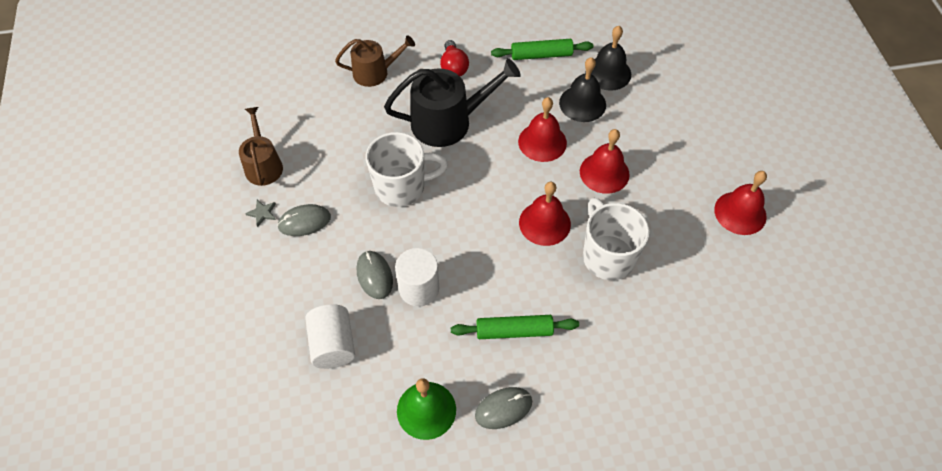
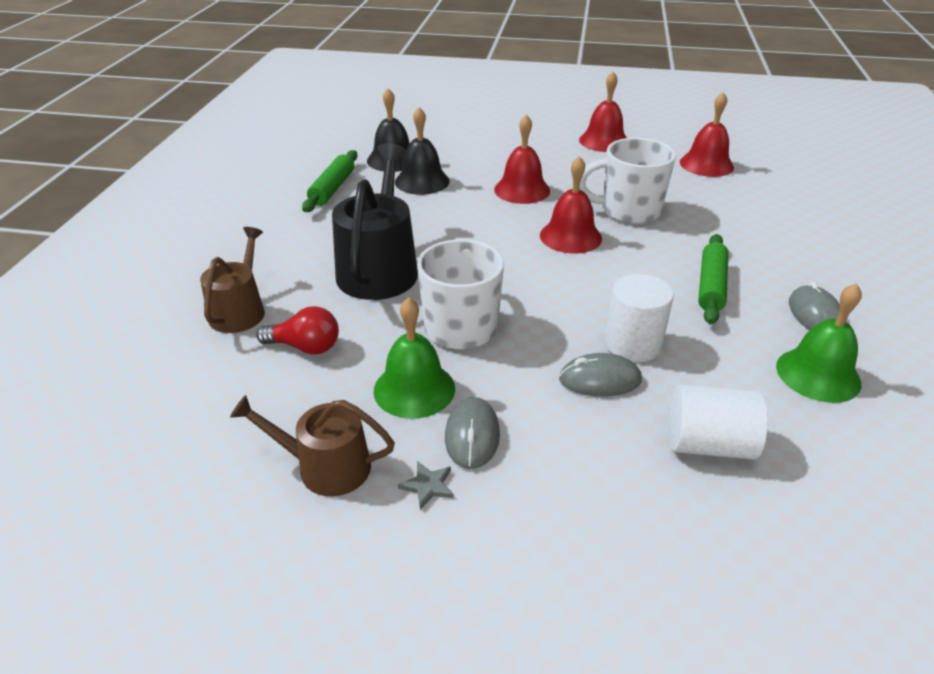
camera: 70 degrees left, 20 degrees down
red light bulb [440,40,469,76] -> red light bulb moved to [256,306,339,355]
red bell [518,97,567,162] -> red bell moved to [680,92,734,177]
none -> green bell [374,297,455,419]

